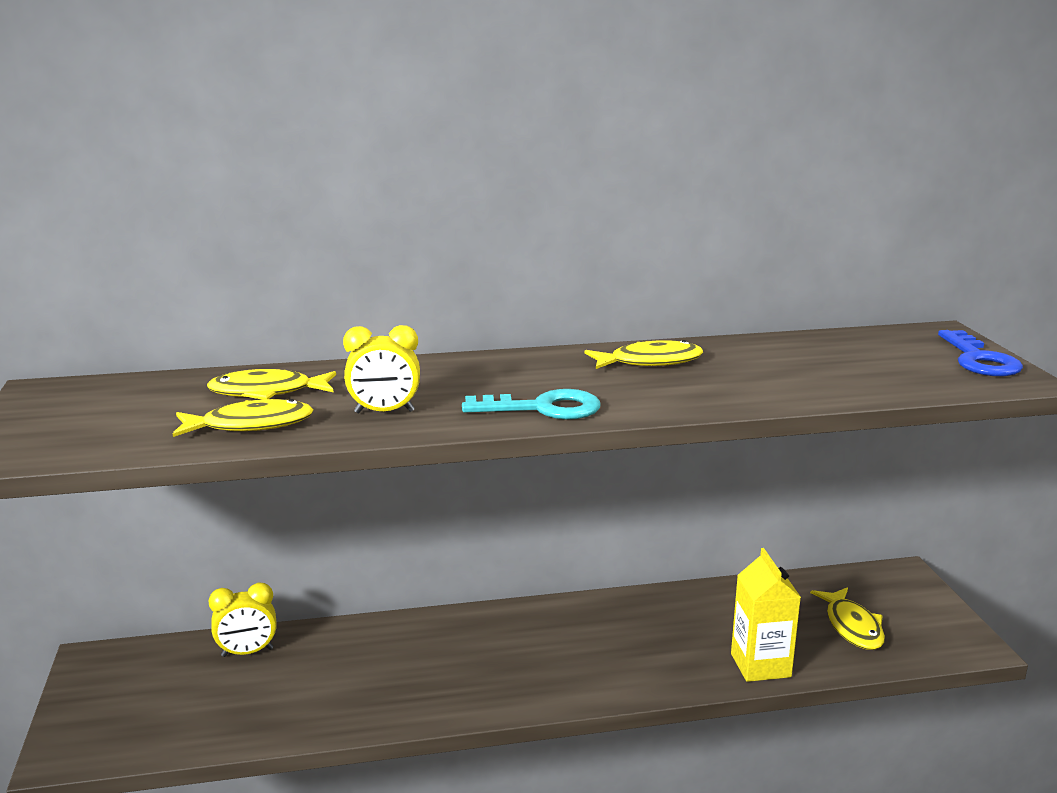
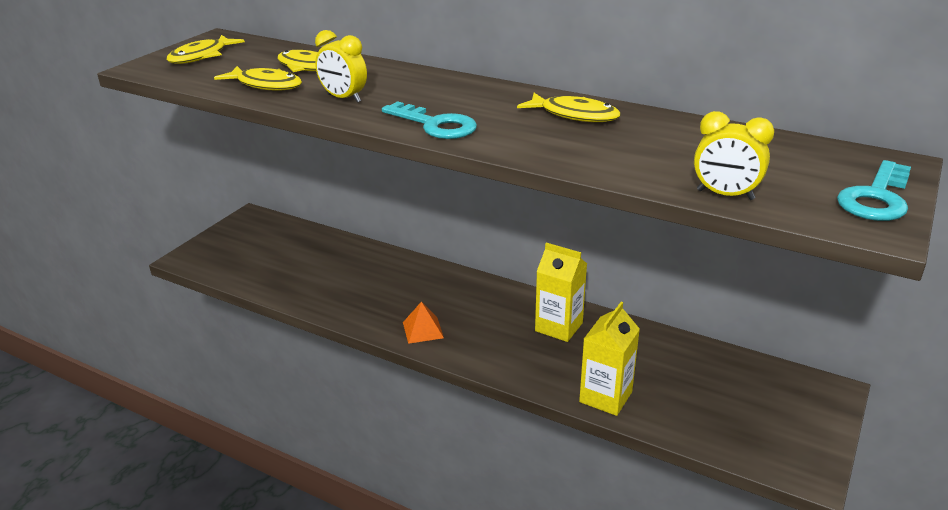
camera: 40 degrees right, 10 degrees up
yellow clock [208,583,277,657] -> yellow clock moved to [694,111,774,200]
yellow fish [811,587,885,650] -> yellow fish moved to [166,35,245,64]
blue key [938,330,1023,376] -> turquoise key [837,160,911,221]
none -> orange pyramid [403,302,444,344]
none -> yellow carton [535,243,587,342]

